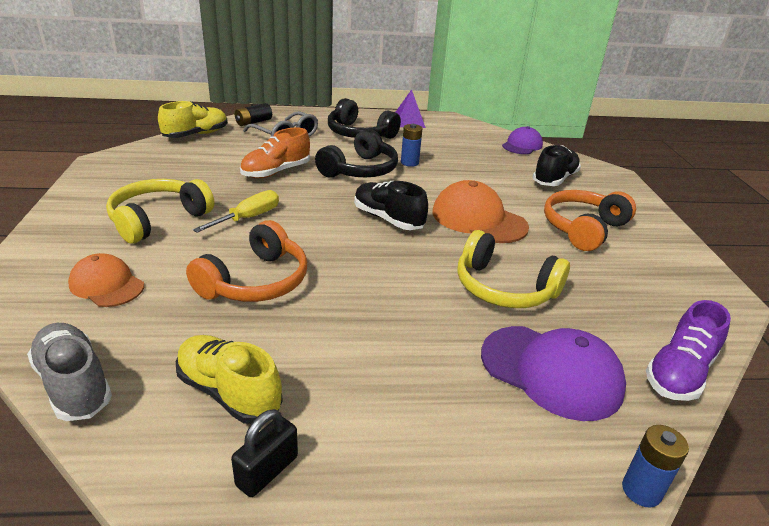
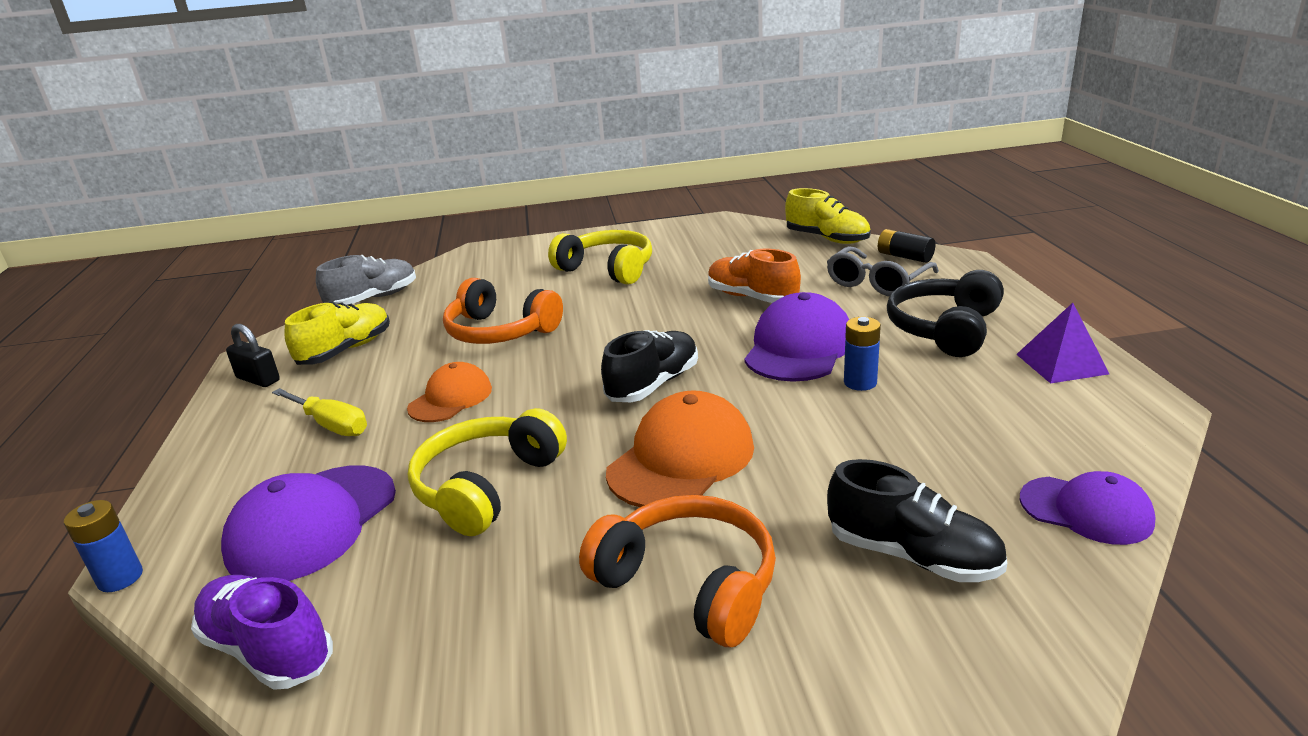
camera: 90 degrees right, 5 degrees down
orange cap [68,253,144,307] -> orange cap moved to [407,362,492,422]
yellow screwdriver [193,190,279,233] -> yellow screwdriver moved to [272,388,367,436]
black headphones [315,129,398,178] -> purple cap [744,292,849,382]

